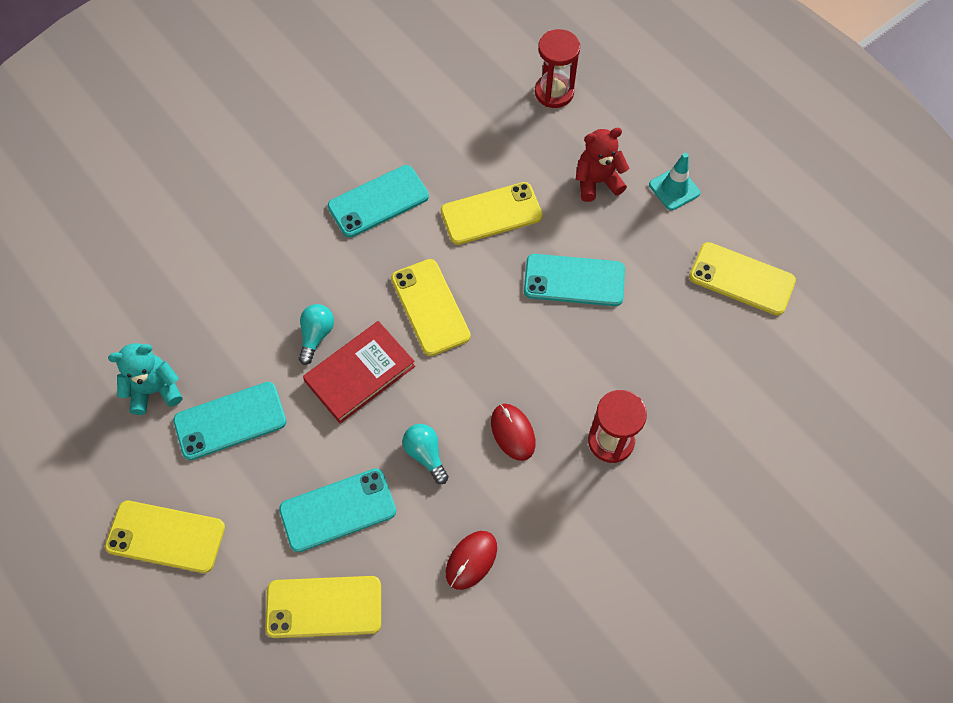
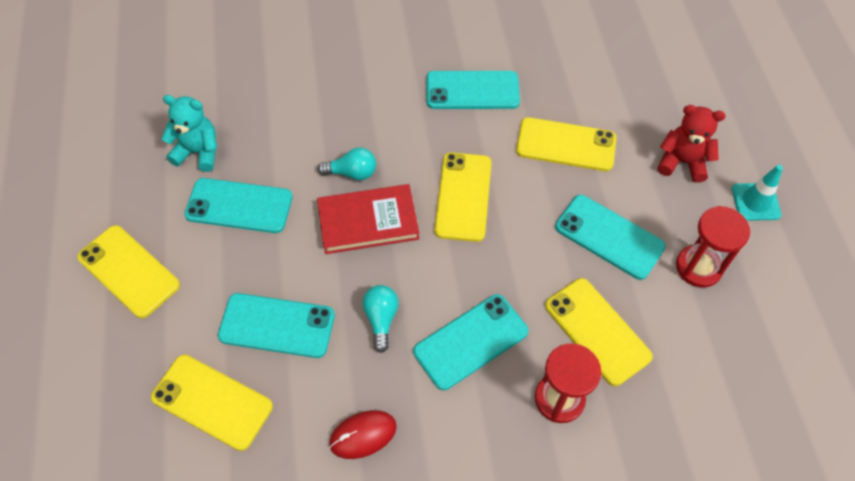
camera: 30 degrees right, 5 degrees down
turquoise light bulb [299,304,334,365] -> turquoise light bulb turned 45 degrees clockwise [317,147,376,180]
red mouse [491,404,535,461] -> turquoise phone [413,294,528,390]
red hourglass [535,29,580,108] -> red hourglass moved to [676,206,750,288]
yellow phone [689,242,796,315] -> yellow phone moved to [545,278,653,386]

